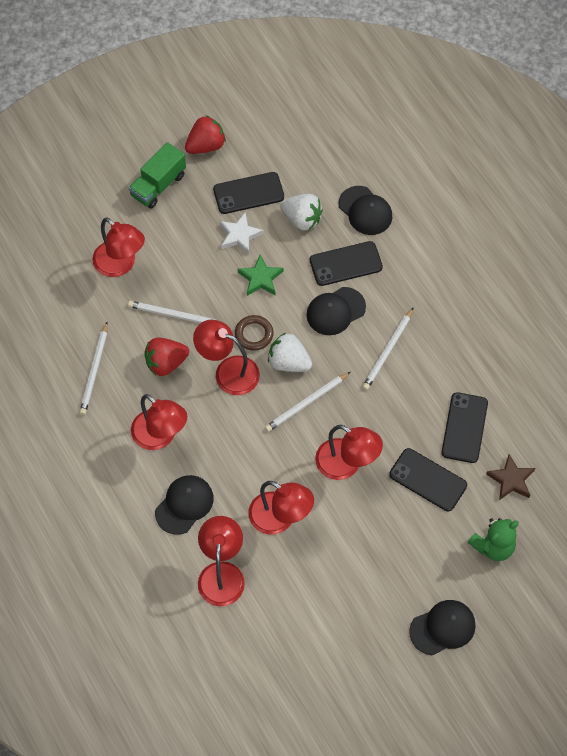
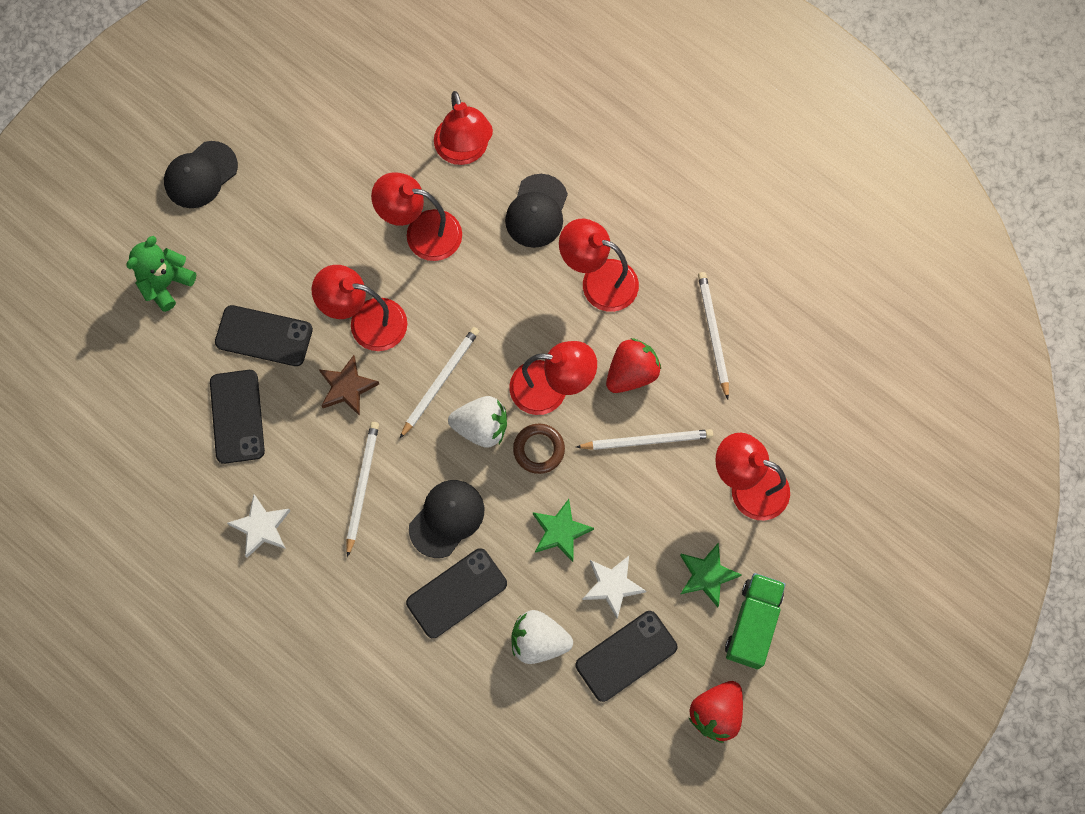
camera: 160 degrees right, 10 degrees up
black cap [338,186,392,235] -> none
brown star [486,454,535,500] -> brown star moved to [319,355,379,416]
none -> white star [227,495,291,558]
none -> green star [680,542,742,607]

